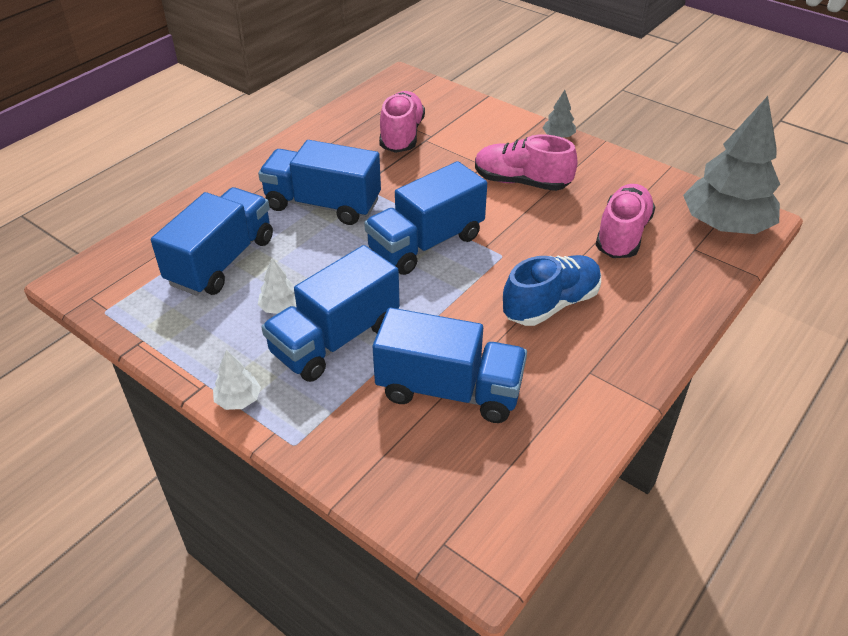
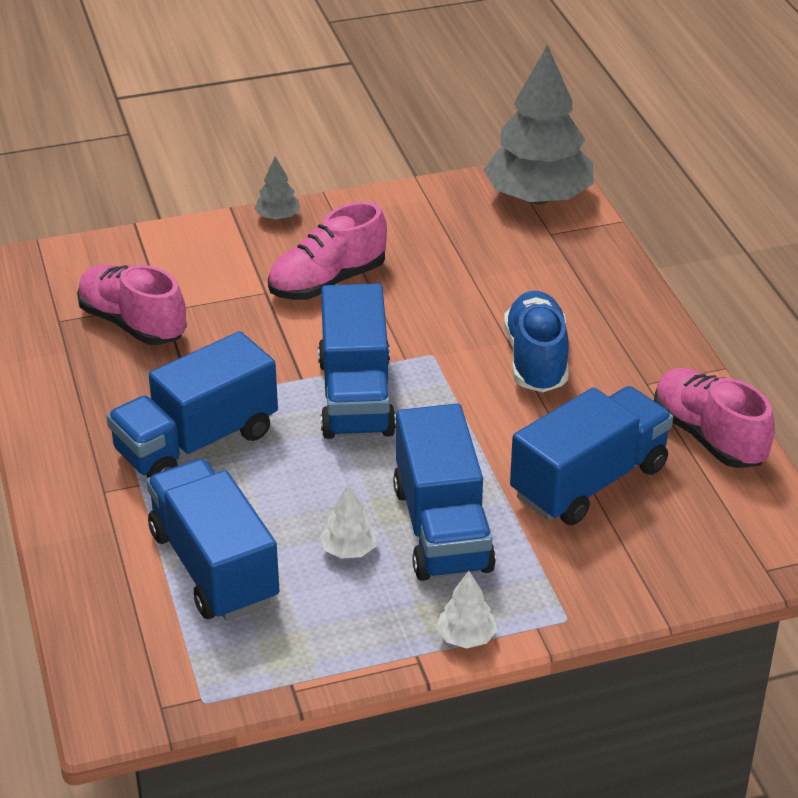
camera: 55 degrees left, 5 degrees down
pink shoe [596,184,656,258] -> pink shoe moved to [654,368,775,468]

